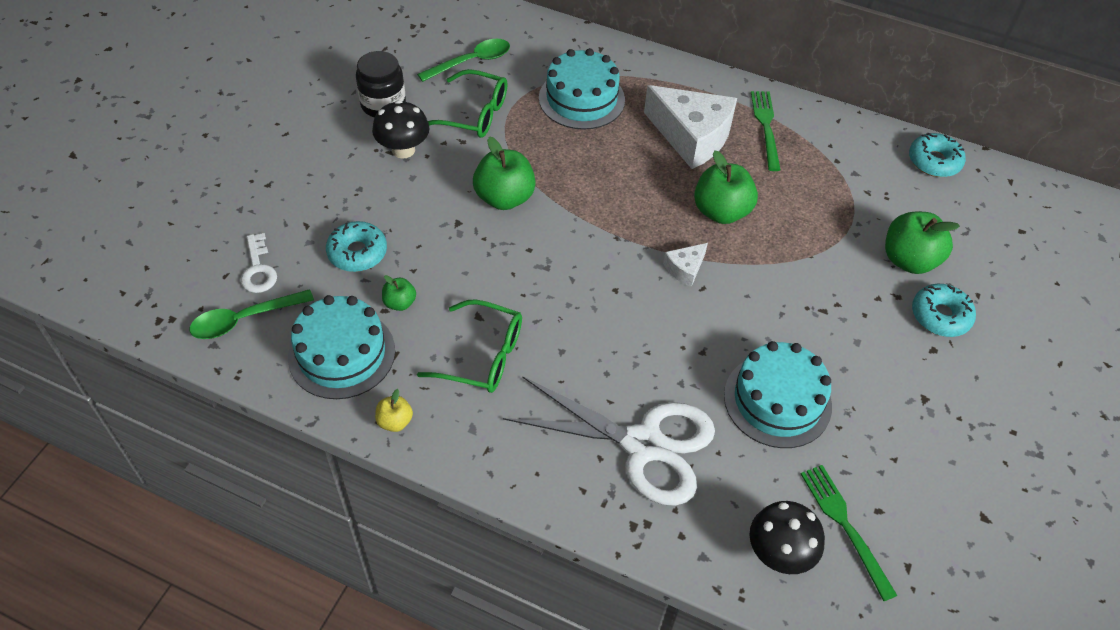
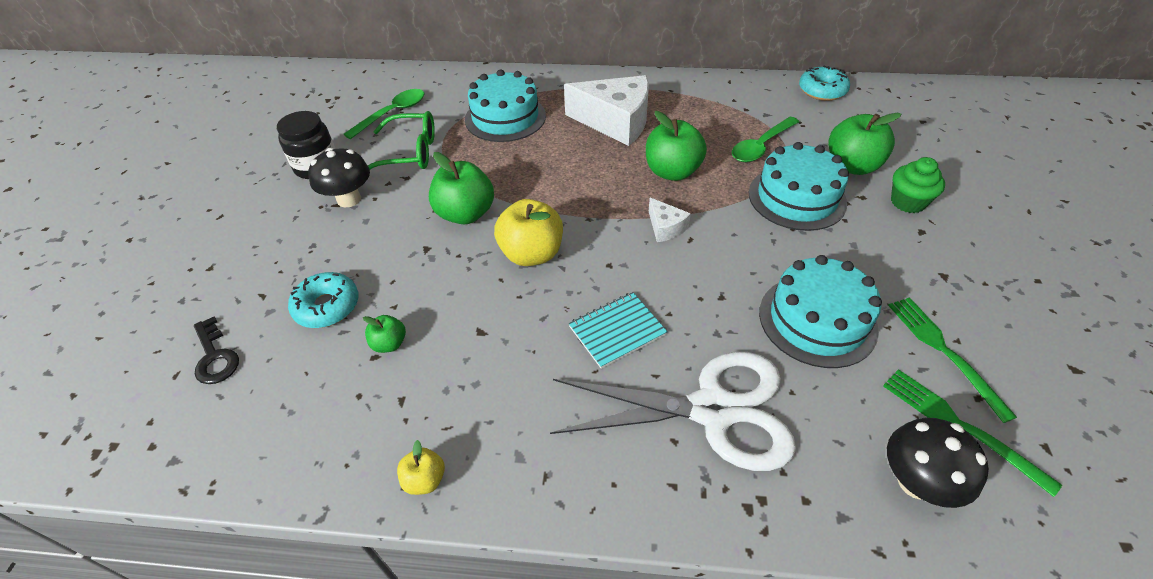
camera: 15 degrees left, 5 degrees down
green spoon [190,289,314,339] -> green spoon moved to [732,117,799,162]
white key [241,233,277,293] -> black key [194,317,239,384]
turquoise cake [288,295,395,399] -> turquoise cake moved to [749,142,849,231]
green glasses [417,299,522,393] -> none
white cheese [663,243,708,287] -> white cheese turned 60 degrees counterclockwise [649,198,691,242]
green fork [751,91,781,171] -> green fork moved to [888,297,1017,423]
turquoise donut [912,284,976,337] -> green cupcake [891,157,945,213]
none -> yellow apple [494,199,563,266]
none -> turquoise notebook [569,292,668,369]

